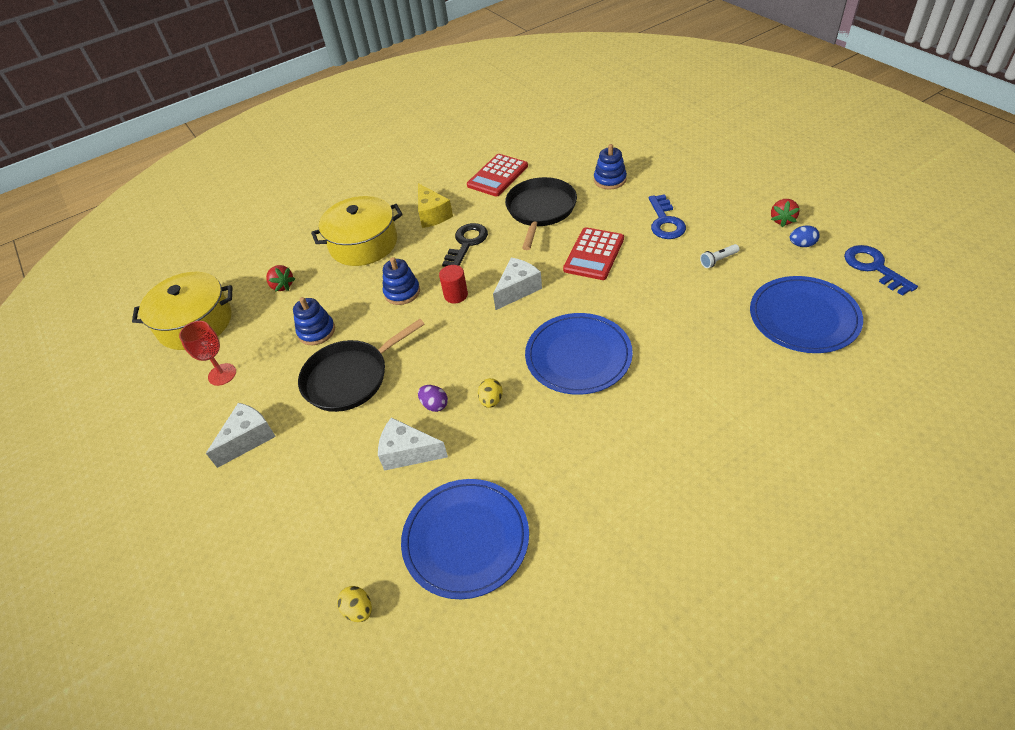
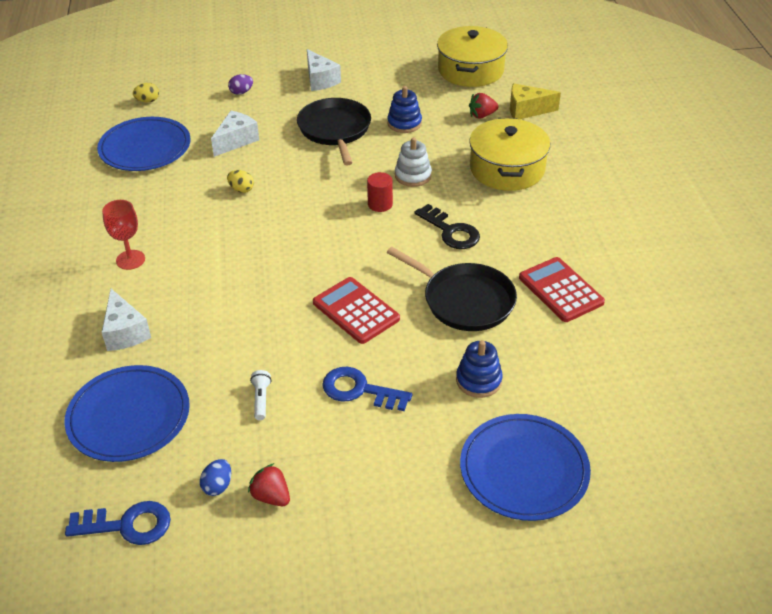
camera: 110 degrees right, 5 degrees down
red goblet [179,321,236,386] -> red goblet moved to [102,200,145,270]
blue stacking toy [383,257,420,305] -> white stacking toy [395,137,432,187]
yellow cheese [418,183,453,228] -> yellow cheese moved to [510,83,561,119]
purple egg [418,385,448,412] -> purple egg moved to [228,74,253,95]
white cheese [493,257,542,310] -> white cheese moved to [102,289,151,351]
blue plate [525,313,633,395] -> blue plate moved to [460,414,591,521]

